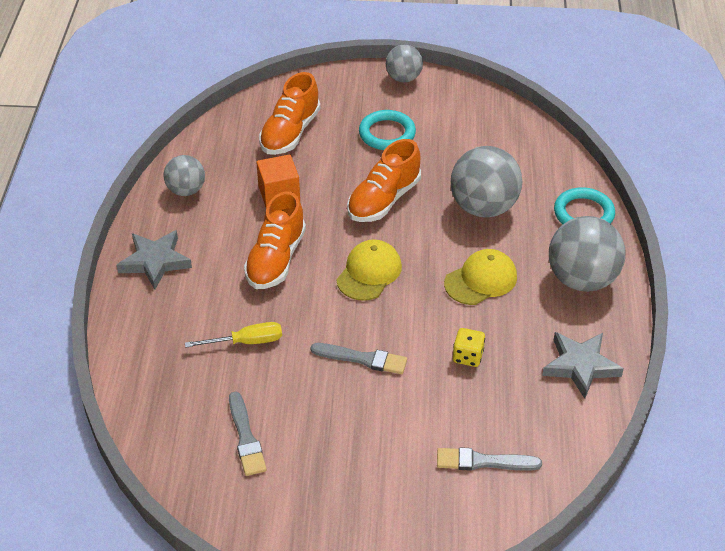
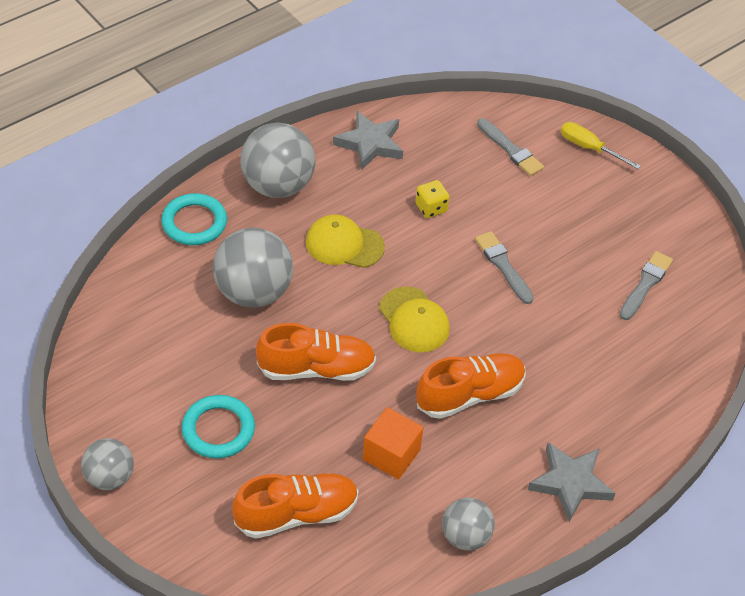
camera: 135 degrees left, 5 degrees up
yellow screwdriver [185,322,282,348] -> yellow screwdriver moved to [561,122,641,169]
yellow cap [336,239,402,301] -> yellow cap turned 105 degrees counterclockwise [379,287,450,352]

